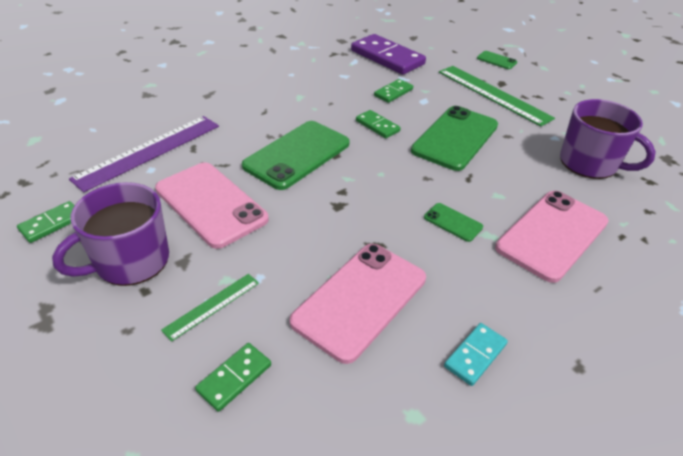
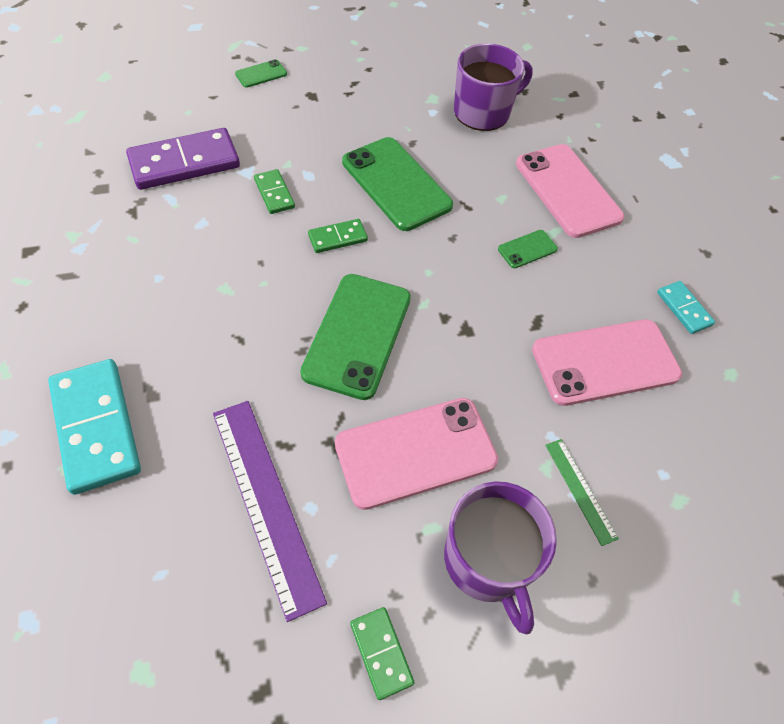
camera: 70 degrees left, 15 degrees up
green domino [195,343,271,412] -> none
green phone [242,121,350,190] -> green phone turned 45 degrees clockwise [300,274,411,400]
pink phone [290,244,426,364] -> pink phone turned 75 degrees counterclockwise [532,319,682,406]
green ruler [439,66,555,126] -> none
none -> turquoise domino [48,359,141,495]

